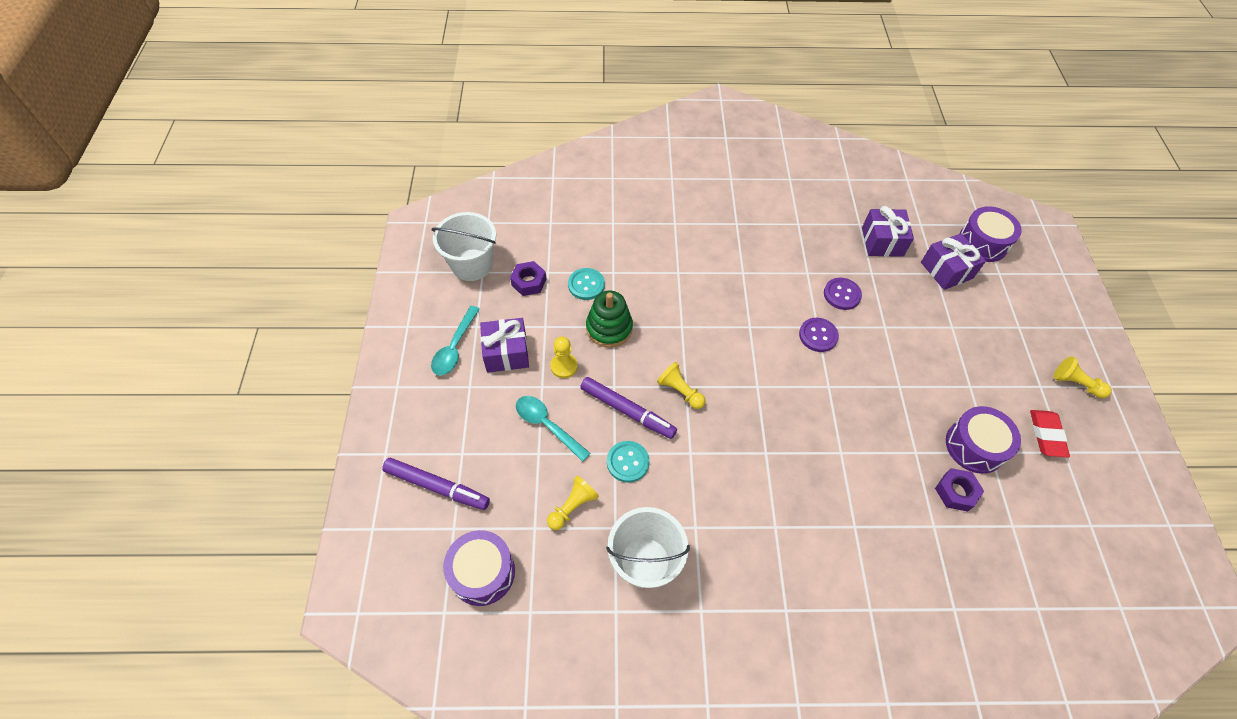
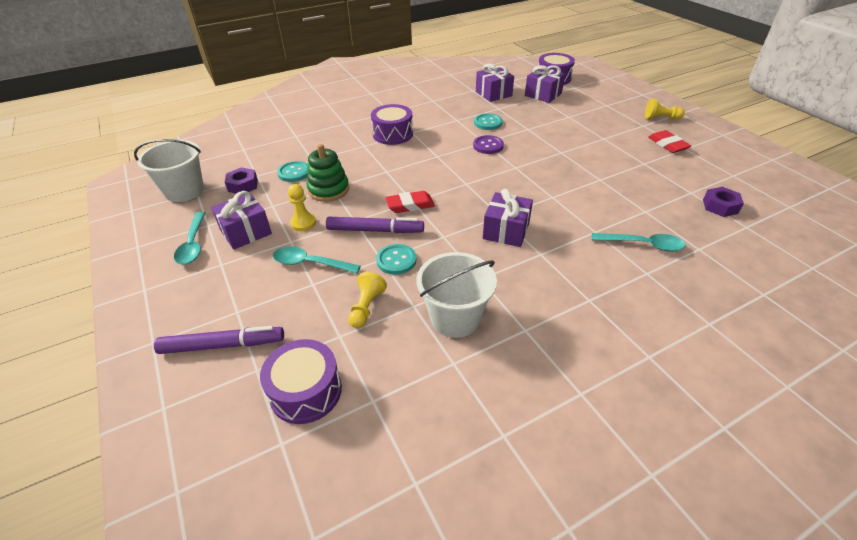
camera: 25 degrees left, 15 degrees down
yellow pawn [657,362,706,409] -> red eraser [385,191,435,213]
purple button [824,278,862,310] -> turquoise button [474,113,503,130]
purple nut [935,468,984,511] -> purple nut moved to [703,187,744,217]
purple drum [946,406,1021,474] -> purple drum moved to [371,104,413,145]
none -> purple gift [483,189,533,247]
none -> turquoise spoon [592,233,686,252]

